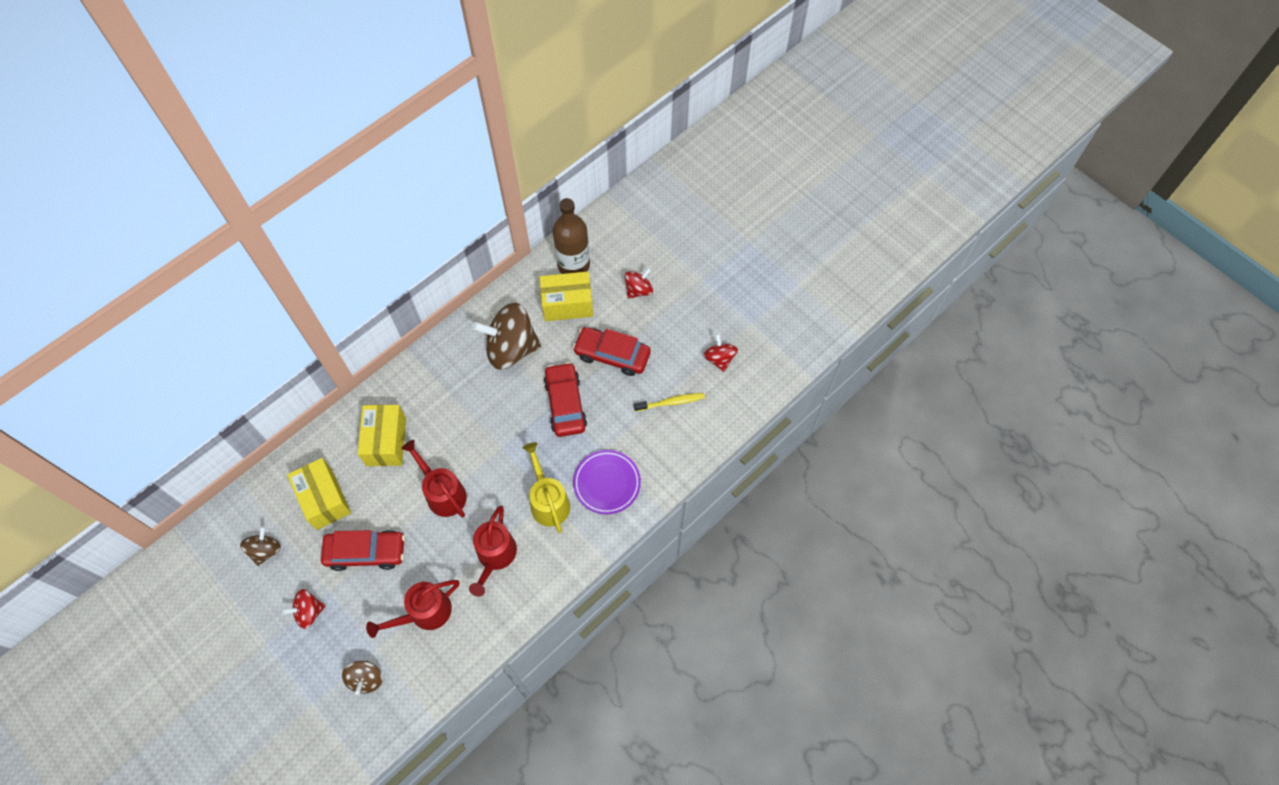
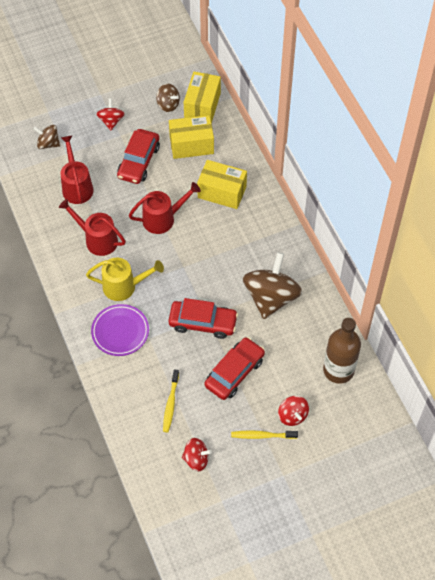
camera: 110 degrees right, 5 degrees down
yellow box [539,271,593,321] -> yellow box moved to [184,72,221,124]
none -> yellow toothbrush [231,430,298,439]

